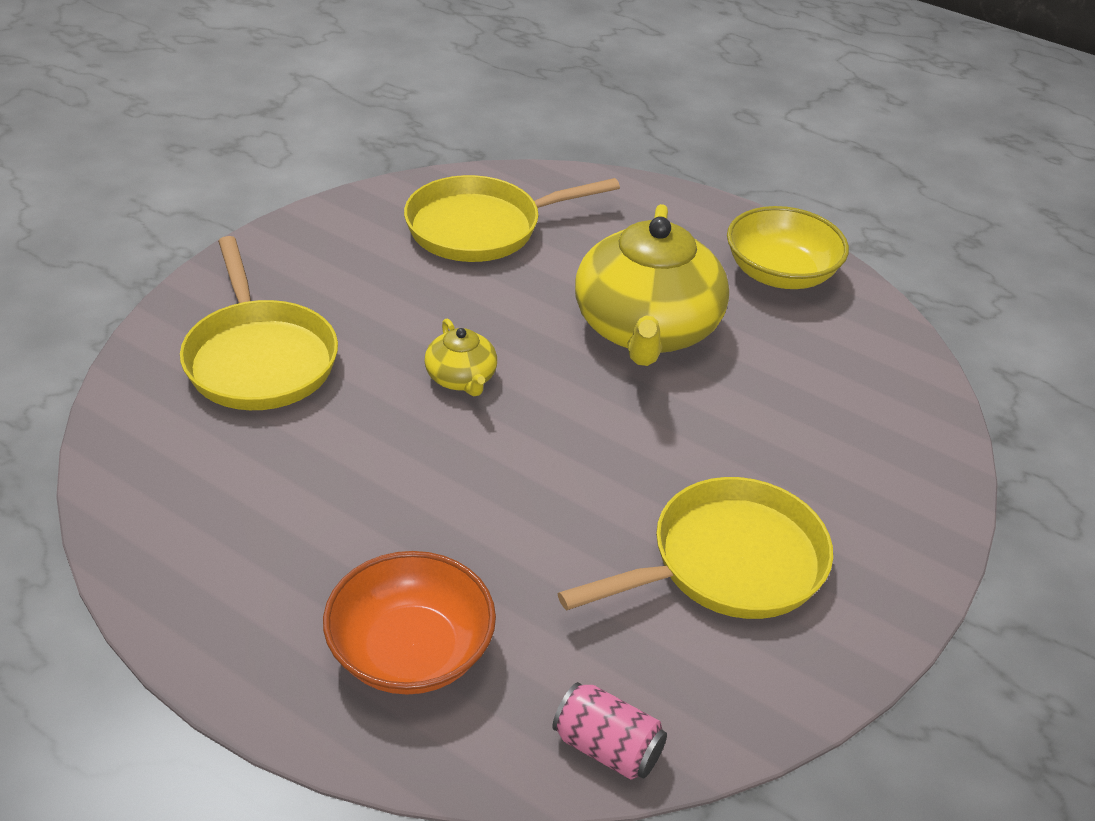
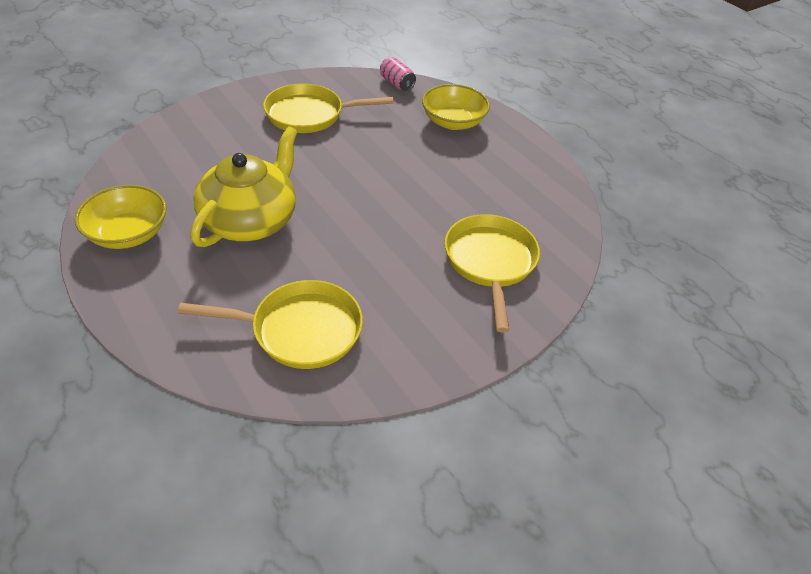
camera: 160 degrees left, 5 degrees up
orange bowl [323,551,496,695] -> yellow bowl [422,84,490,130]
yellow teapot [425,319,497,396] -> none

